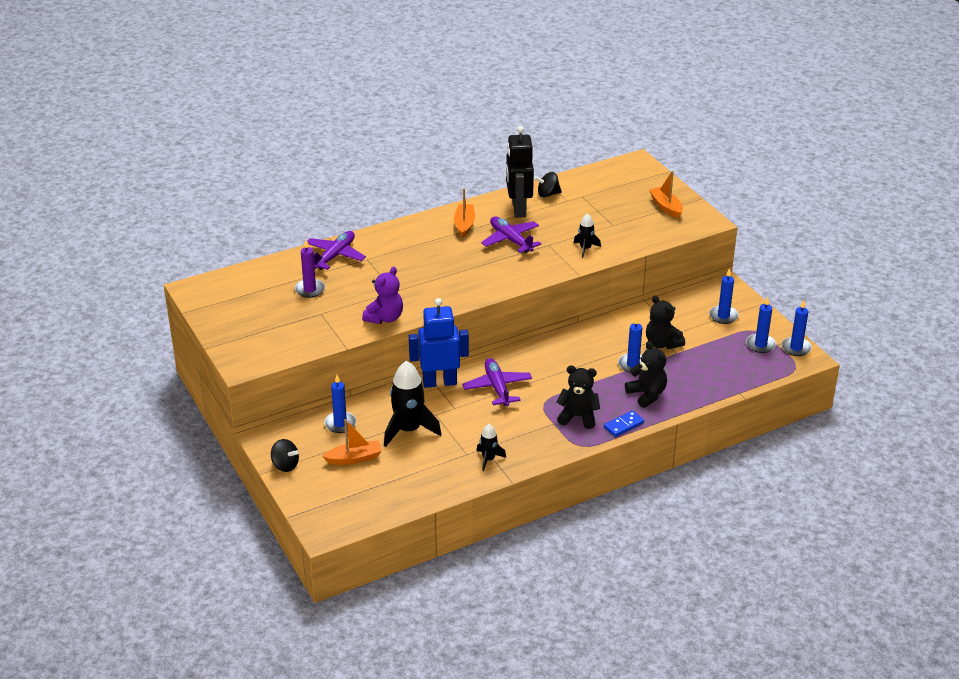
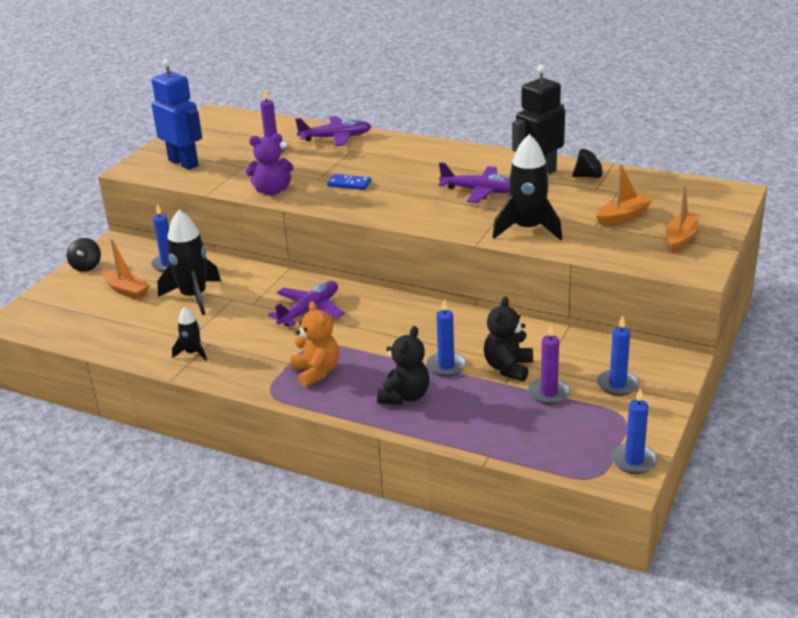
camera: 55 degrees right, 5 degrees down
blue robot [409,298,469,388] -> blue robot moved to [151,59,202,170]
orange boat [454,188,475,237] -> orange boat moved to [596,164,653,225]
purple plane [481,216,541,253] -> purple plane turned 90 degrees clockwise [438,162,510,203]
black spinning top [534,172,562,198] -> black spinning top turned 135 degrees clockwise [572,149,609,178]
black teddy bear [557,366,600,429] -> orange teddy bear [290,301,339,387]
black rocket [574,213,601,258] -> black rocket [492,134,562,240], size x1.91
blue domino [604,410,644,437] -> blue domino moved to [327,174,371,190]
blue candle [746,297,776,353] -> none
none -> purple candle [528,325,570,404]

